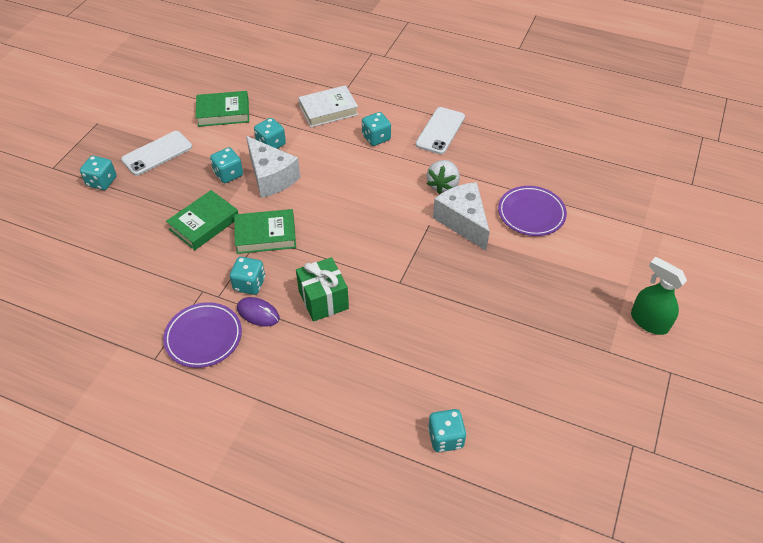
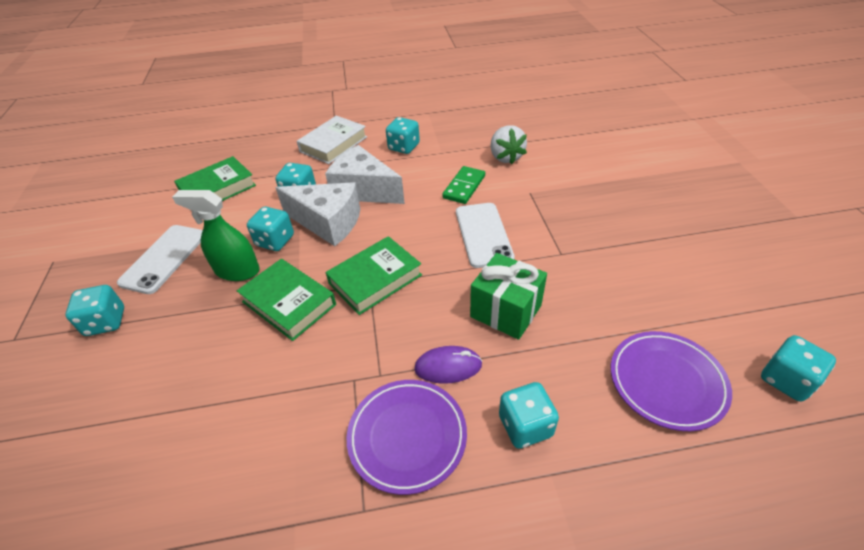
camera: 30 degrees left, 5 degrees down
green book [166,190,238,250] -> green book turned 60 degrees counterclockwise [237,259,336,341]
turquoise dice [230,257,265,295] -> turquoise dice moved to [499,382,559,449]
white phone [415,107,465,154] -> white phone moved to [456,203,515,268]
white cheese [433,182,490,250] -> white cheese moved to [325,145,405,204]
purple plate [498,186,567,236] -> purple plate moved to [611,331,732,431]
green spray bottle [631,257,687,335] -> green spray bottle moved to [172,190,260,281]
none -> green domino [442,166,485,204]

